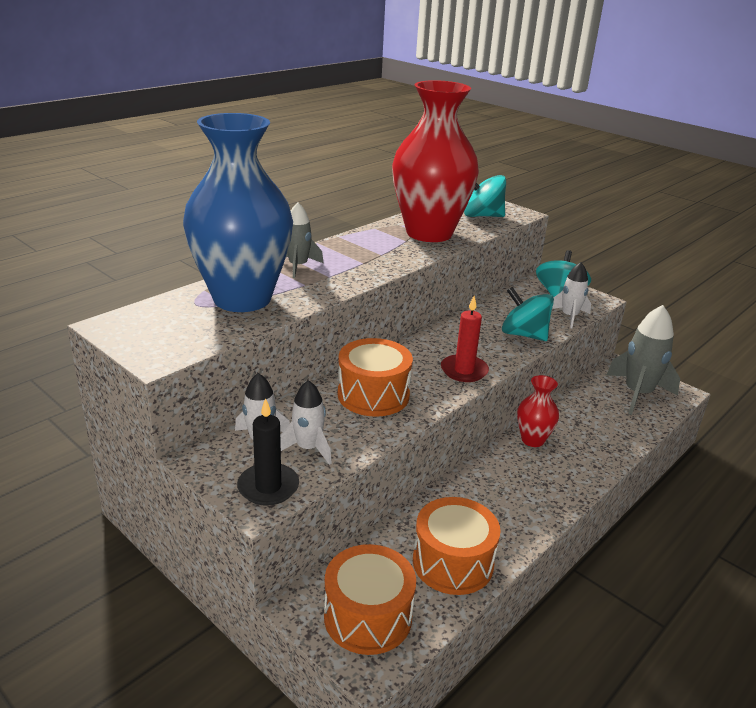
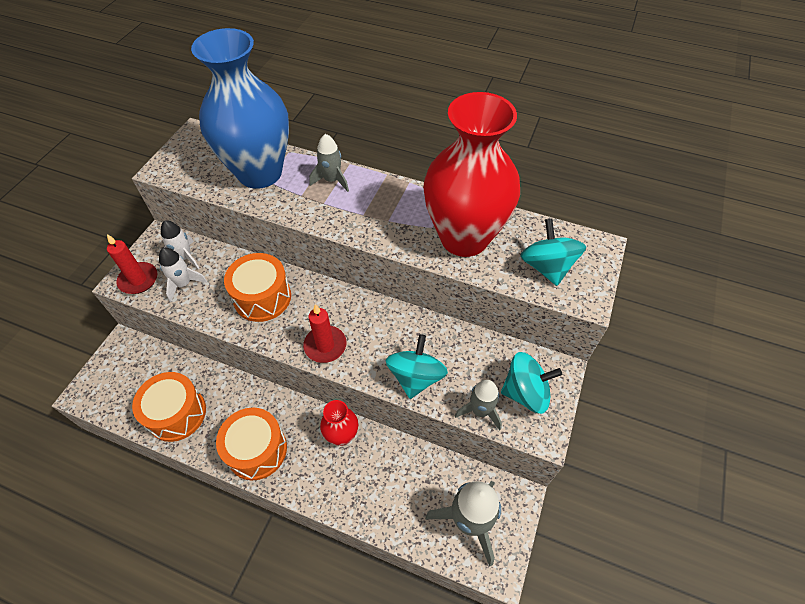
camera: 70 degrees right, 25 degrees up
black candle [237,398,299,506] -> red candle [107,234,157,294]
orange drum [324,544,416,655] -> orange drum moved to [216,408,287,480]
white rocket [552,262,591,328] -> grey rocket [455,380,502,430]

